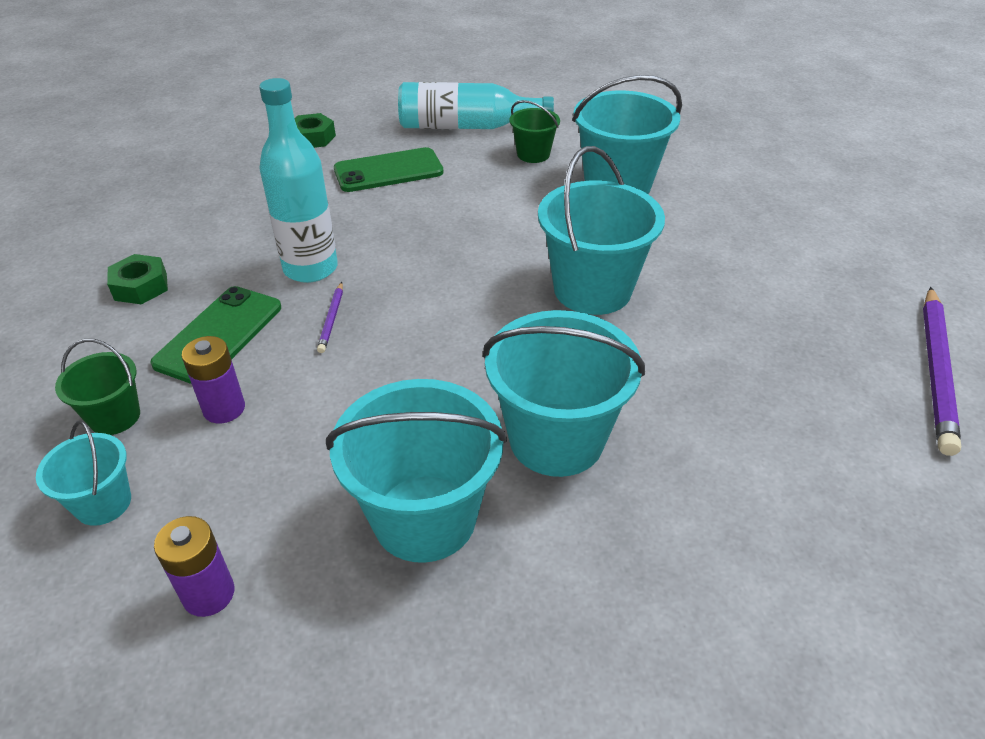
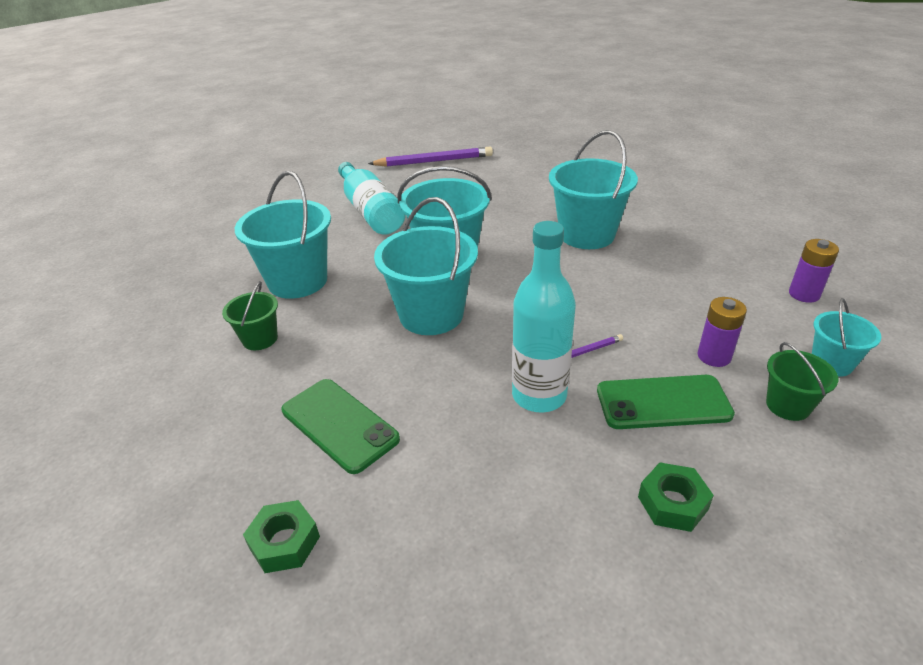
camera: 115 degrees left, 5 degrees down
turquoise bucket [326,379,507,563] -> turquoise bucket moved to [374,197,478,335]
turquoise bottle [398,82,554,129] -> turquoise bottle moved to [338,162,406,235]

